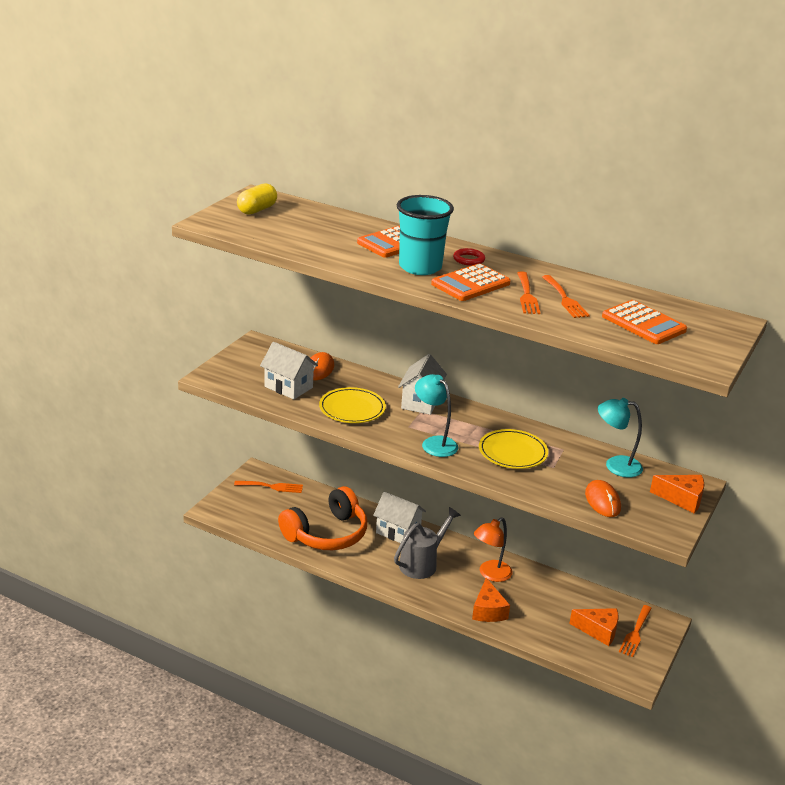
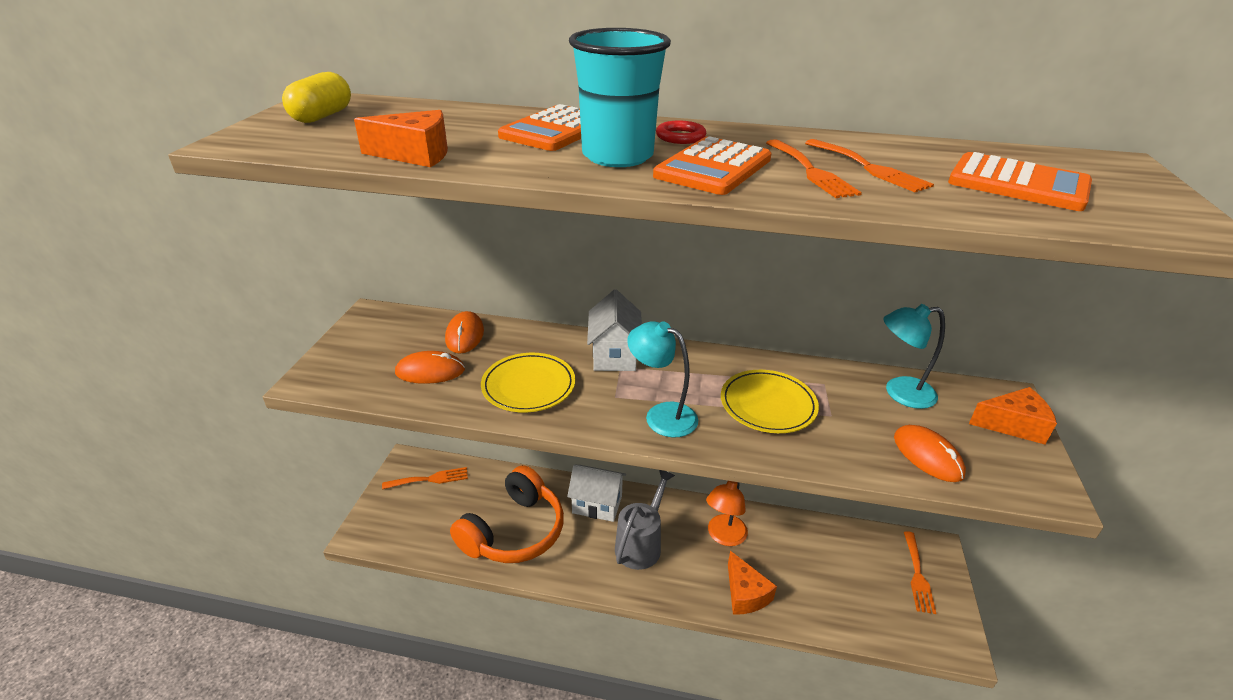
camera: 15 degrees left, 5 degrees up
white house [260,342,318,399] -> orange mouse [395,351,465,384]
orange cheese [569,608,619,646] -> orange cheese moved to [354,110,448,167]

